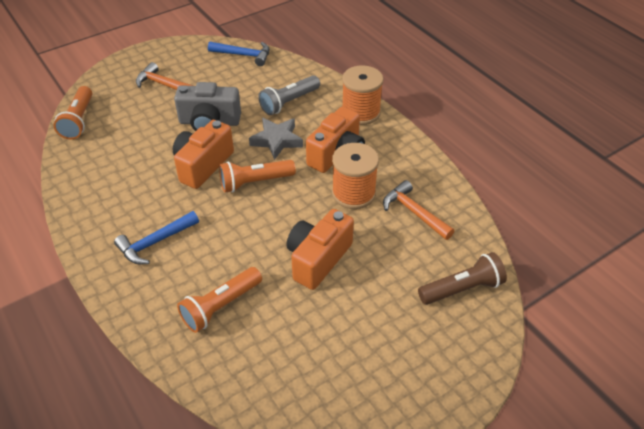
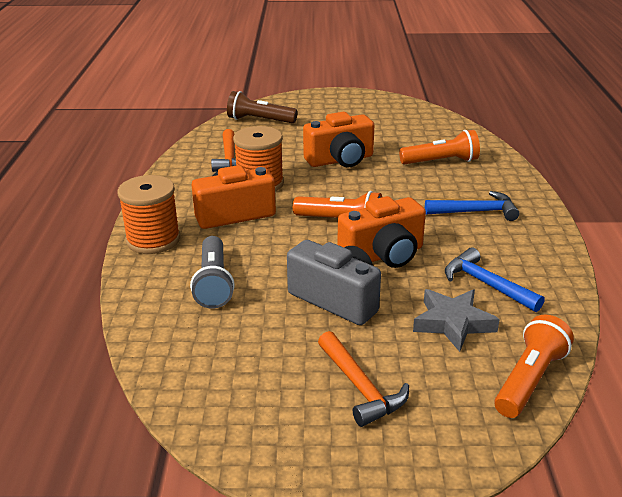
camera: 145 degrees left, 15 degrees down
blue hammer [208,41,270,66] -> blue hammer moved to [445,247,545,312]
grey star [249,118,303,160] -> grey star moved to [413,289,500,352]
grey flashlight [258,75,320,115] -> grey flashlight turned 90 degrees clockwise [190,236,235,309]

